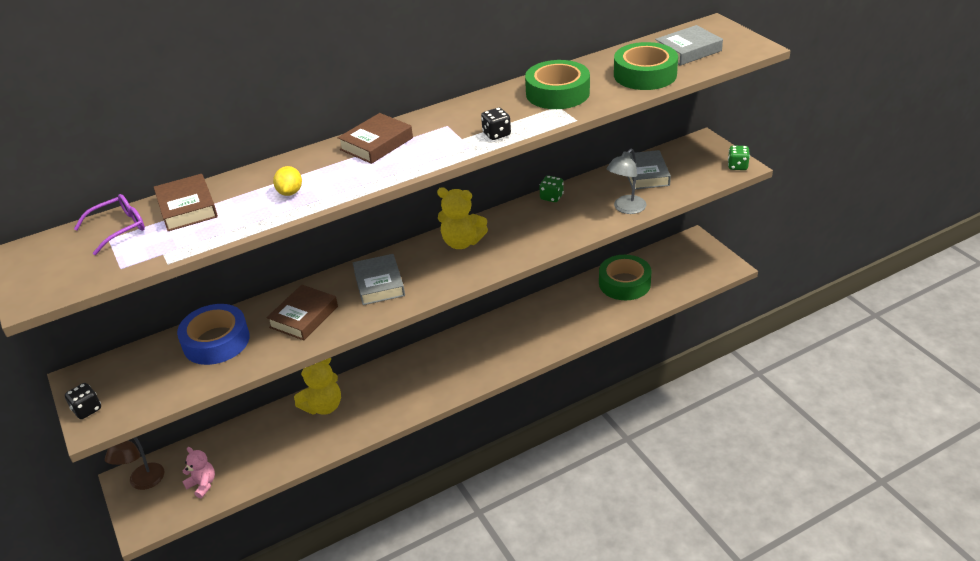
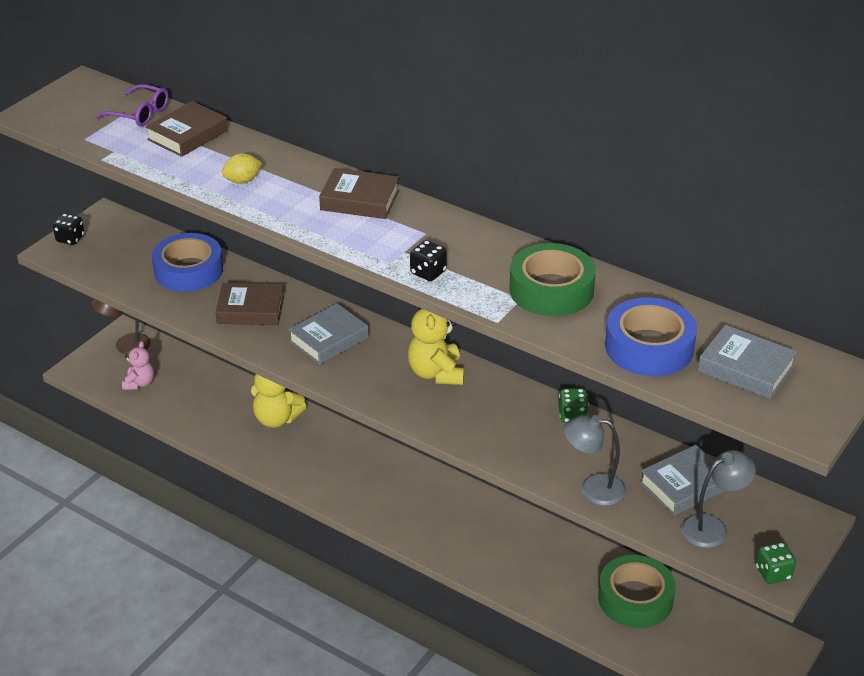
camera: 60 degrees right, 0 degrees up
green tape [614,42,678,90] -> blue tape [605,298,697,376]
none -> grey lamp [681,450,756,548]

